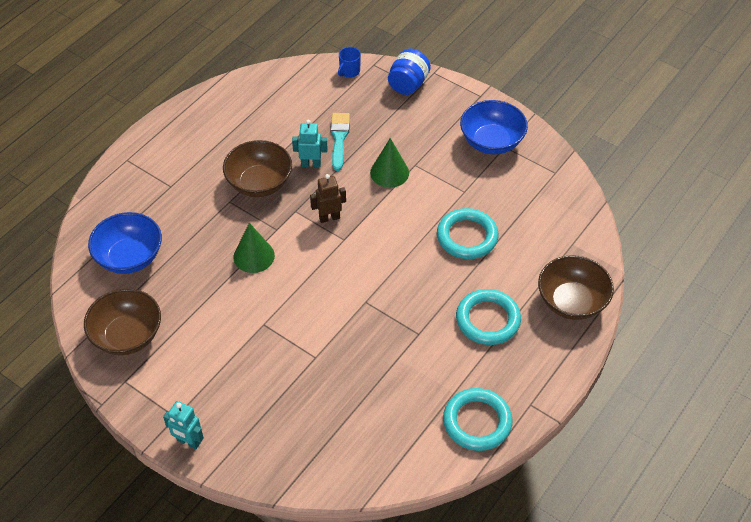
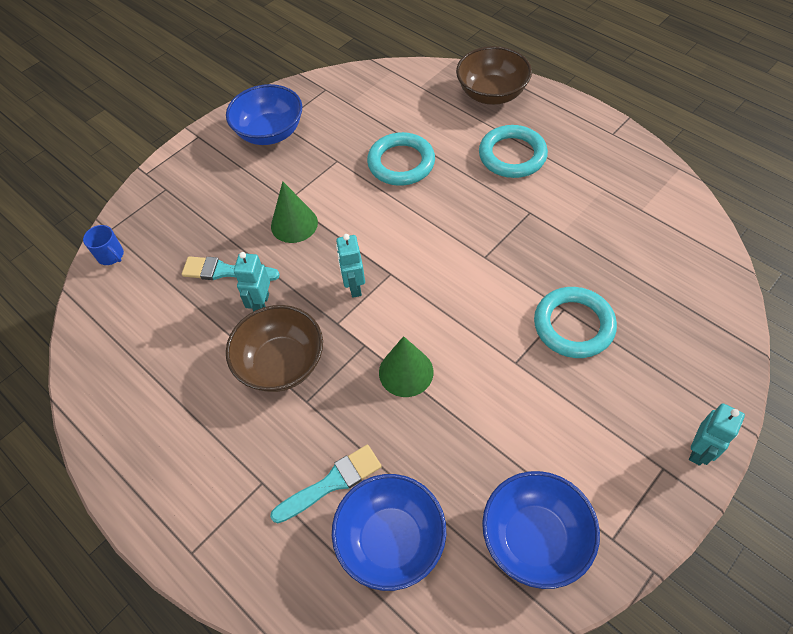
camera: 80 degrees left, 5 degrees up
brown bowl [84,288,161,355] -> blue bowl [482,471,600,589]
brown robot [310,174,346,223] -> turquoise robot [336,234,365,298]
blue jar [388,49,431,95] -> none
turquoise ring [443,388,513,451] -> turquoise ring moved to [534,287,617,358]
none -> turquoise brush [270,445,382,523]

